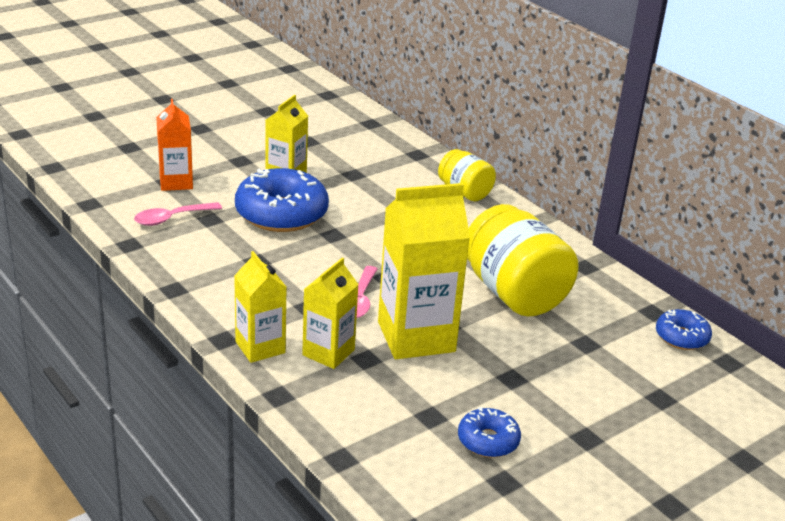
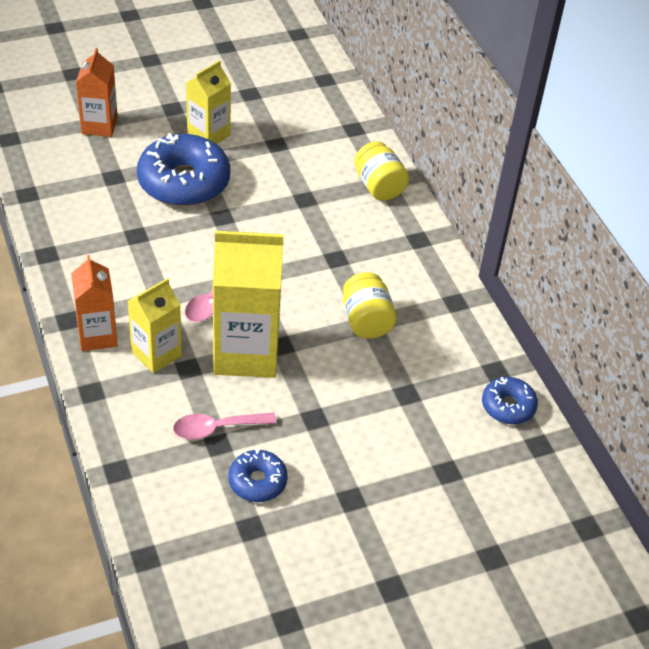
camera: 15 degrees right, 15 degrees up
pink spoon [134,202,222,226] -> pink spoon moved to [173,412,277,440]
yellow carton [234,251,286,363] -> orange carton [71,255,118,351]
yellow jar [467,204,579,317] -> yellow jar [343,272,397,339], size x0.56

